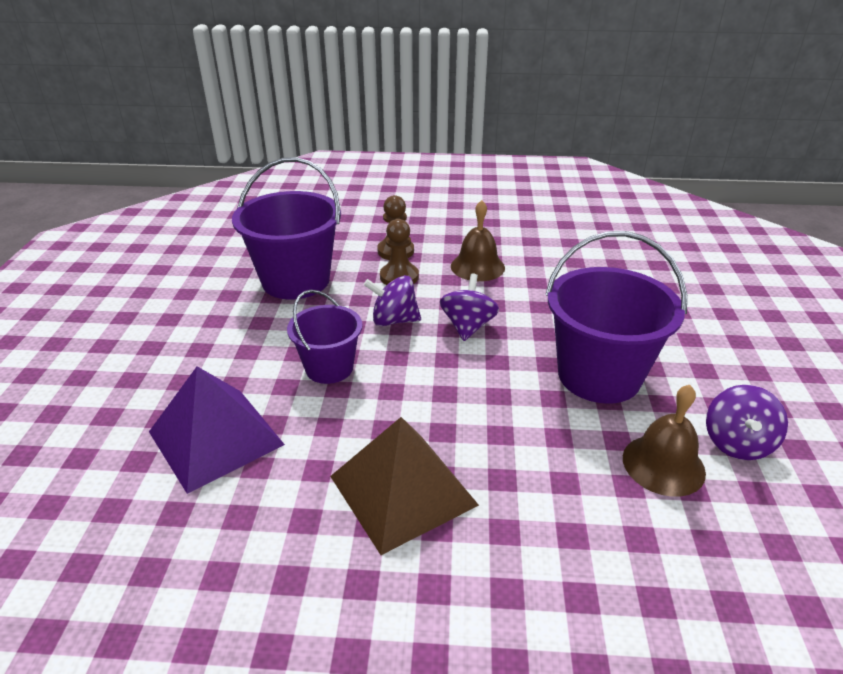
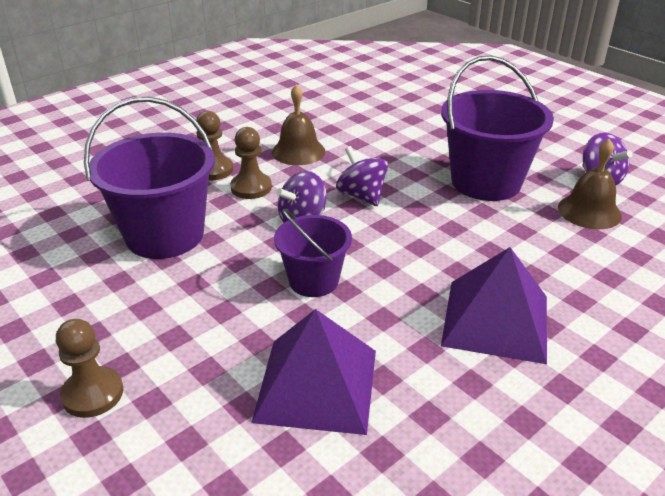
camera: 45 degrees left, 0 degrees up
brown pyramid [330,417,479,555] -> purple pyramid [441,247,547,364]
none -> brown pawn [56,319,123,418]

